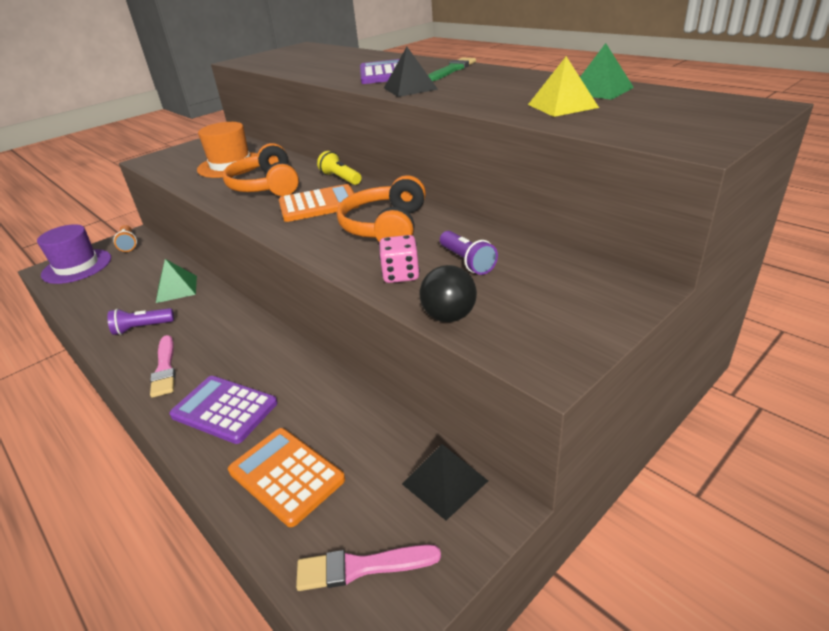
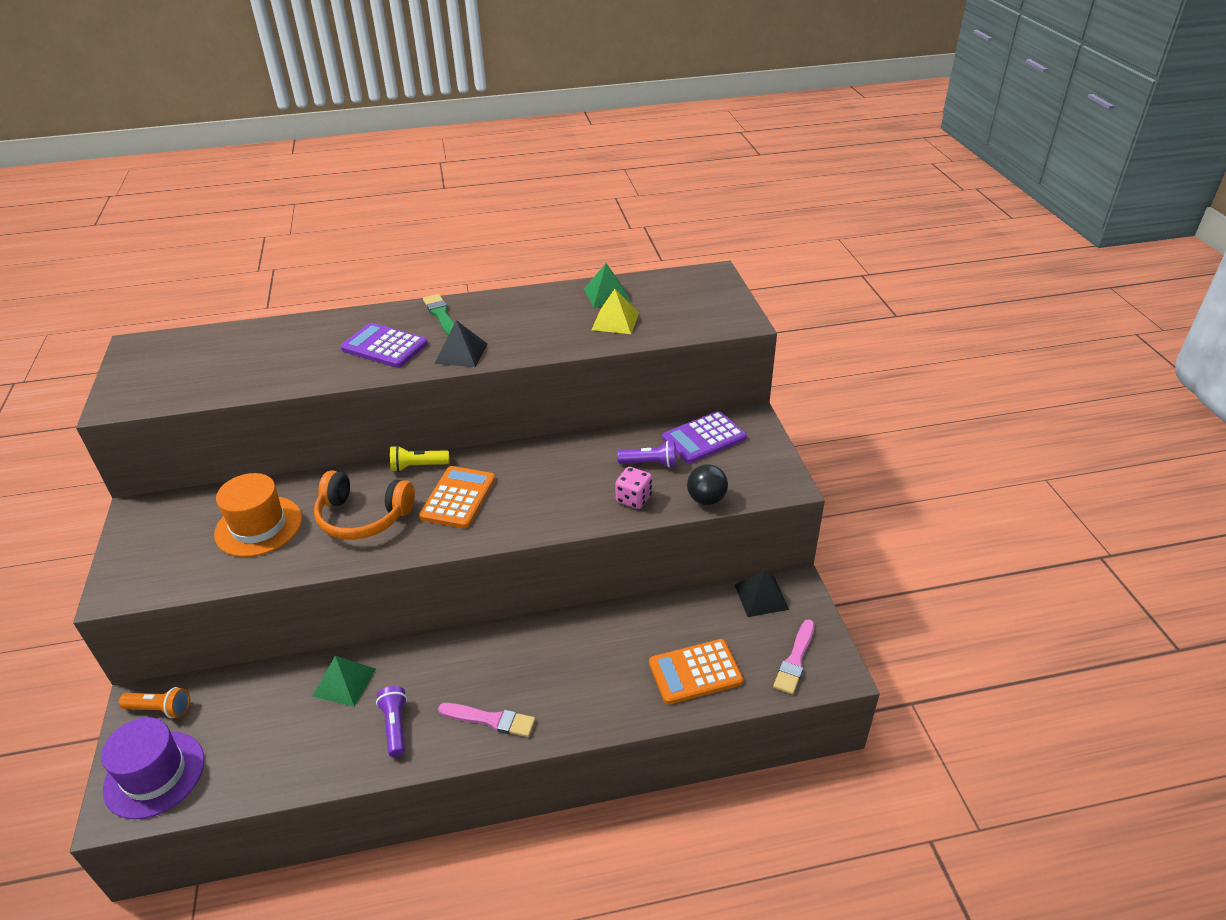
camera: 60 degrees left, 5 degrees up
purple flashlight [107,308,174,335] -> purple flashlight turned 150 degrees clockwise [376,686,407,757]
purple calculator [169,376,278,444] -> purple calculator moved to [662,411,746,463]
orange headphones [337,175,426,242] -> none

